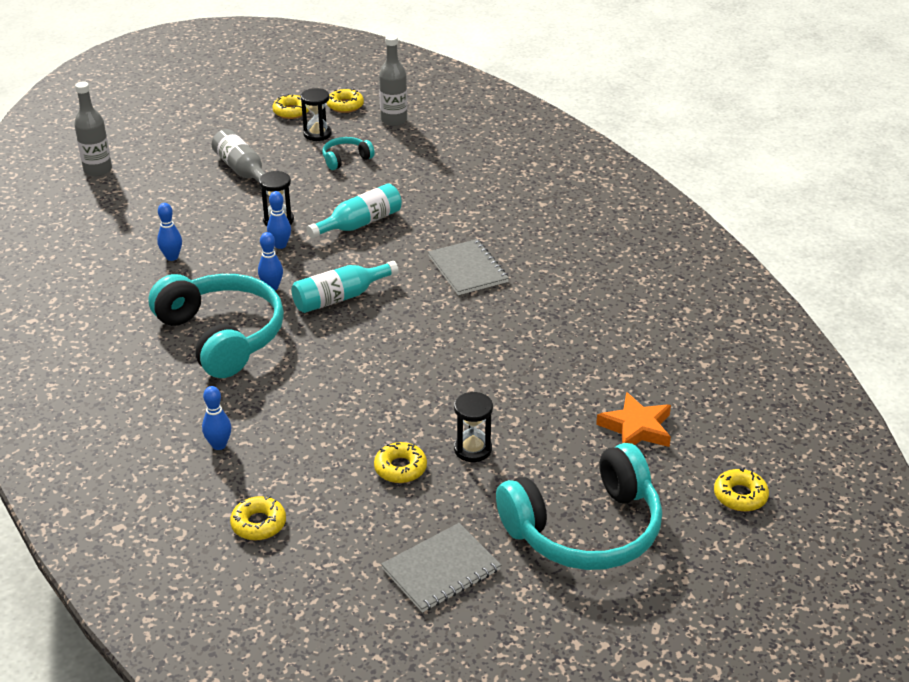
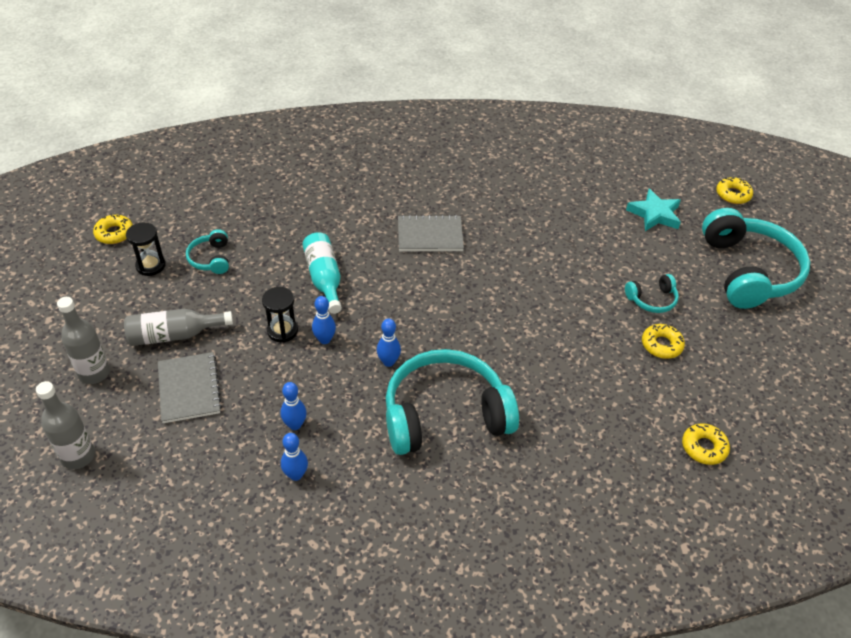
camera: 70 degrees left, 10 degrees up
blue bowling pin [202,386,231,450] -> blue bowling pin moved to [281,433,308,481]
yellow donut [273,94,309,119] -> none
turquoise bottle [292,261,399,313] -> none
grey bottle [379,35,407,126] -> grey bottle moved to [57,297,110,384]
grey notebook [381,523,501,613] -> grey notebook moved to [158,352,222,423]
black hourglass [454,392,493,462] -> turquoise headphones [625,274,679,313]
orange star [596,392,671,447] -> turquoise star [626,189,681,231]

